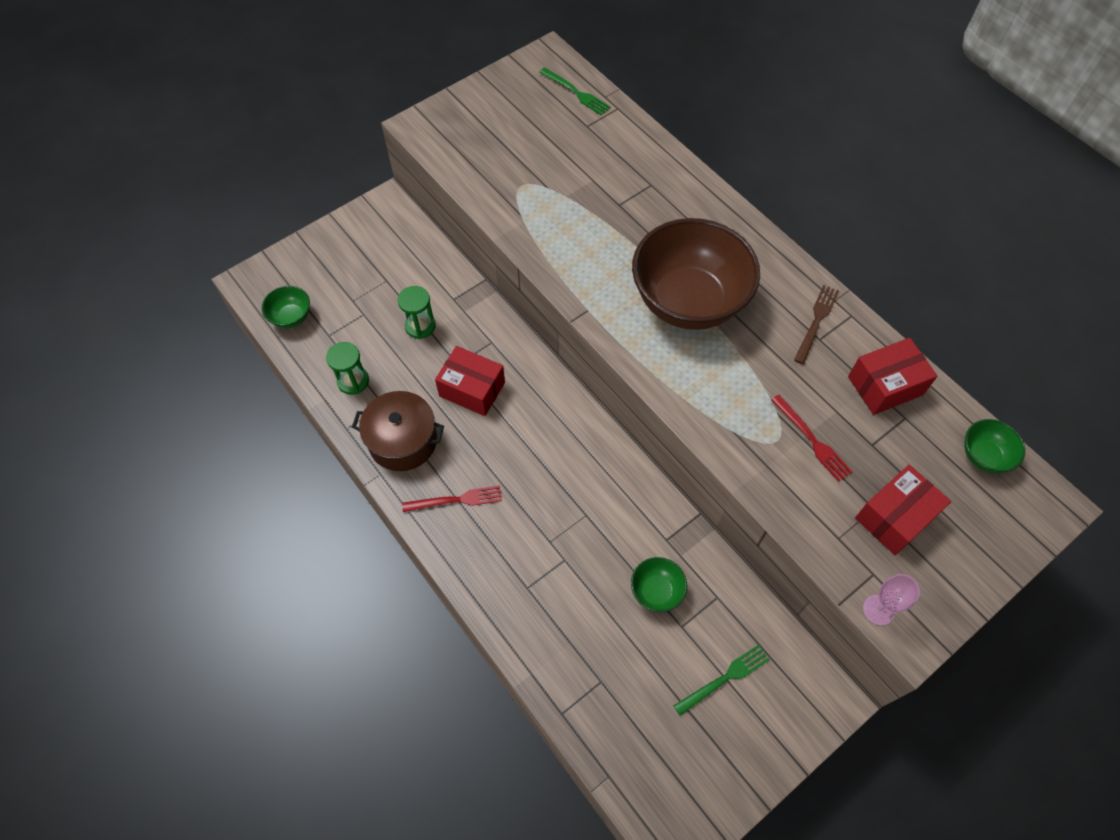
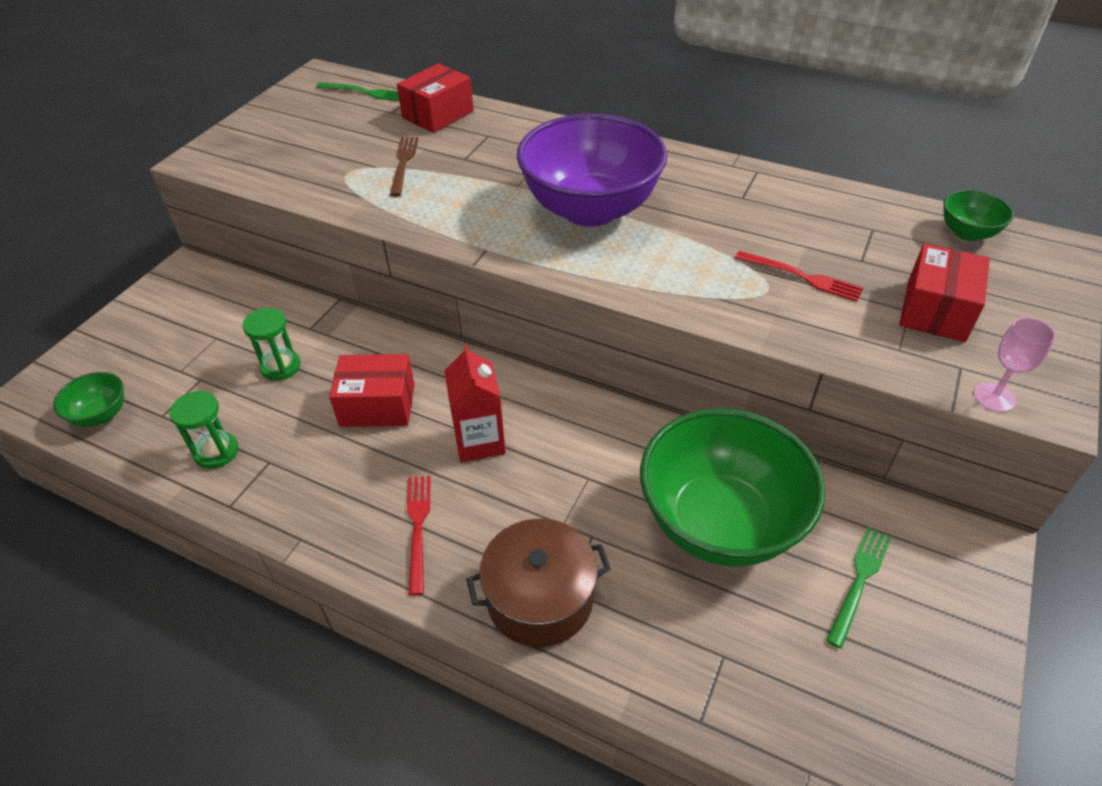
camera: 25 degrees left, 15 degrees down
brown pot [352,391,444,471] -> brown pot moved to [466,519,611,647]
red fork [402,485,502,512] -> red fork turned 60 degrees counterclockwise [407,476,431,595]
green bowl [631,557,687,612] -> green bowl [640,408,825,567], size x2.32
brown bowl [632,218,760,330] -> purple bowl [517,114,667,227]
brown fork [794,285,839,364] -> brown fork moved to [390,137,419,197]
red box [848,338,938,415] -> red box moved to [397,63,474,133]
none -> red carton [444,344,506,462]

